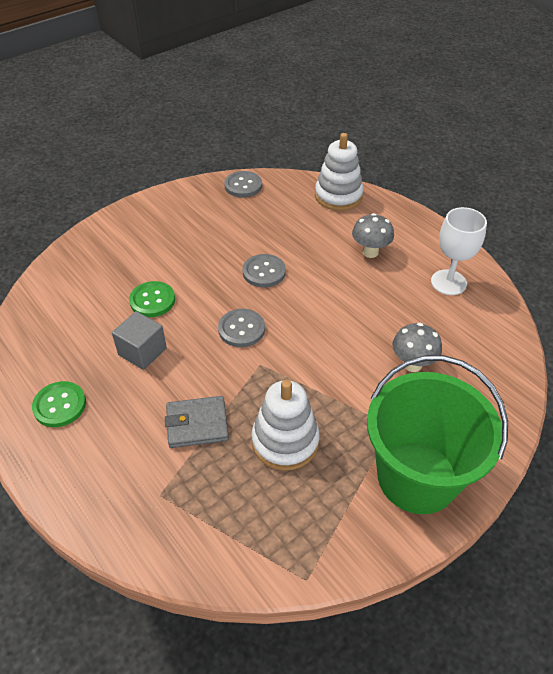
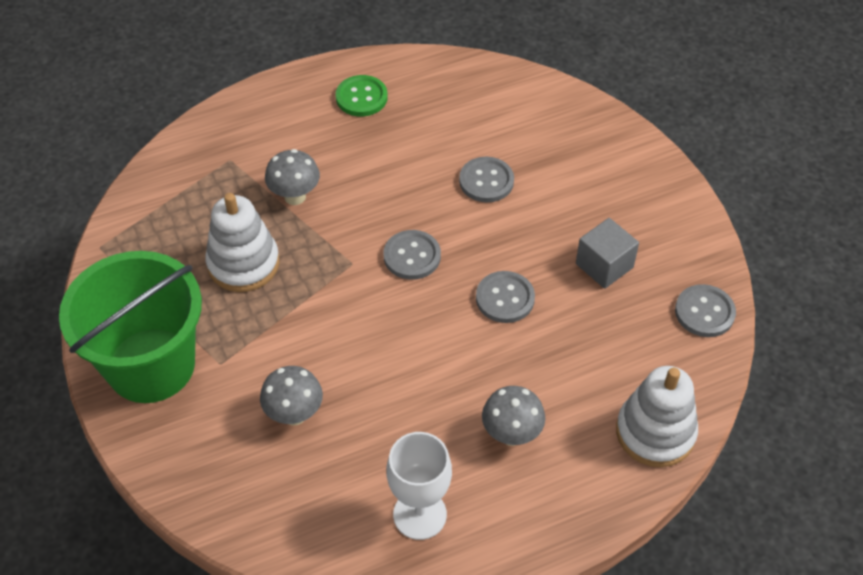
camera: 105 degrees right, 5 degrees up
grey cube [112,311,167,370] -> grey cube moved to [576,218,639,289]
green button [129,281,175,317] -> grey button [459,157,514,202]
grey wallet [165,396,229,448] -> grey mushroom [265,149,320,205]

